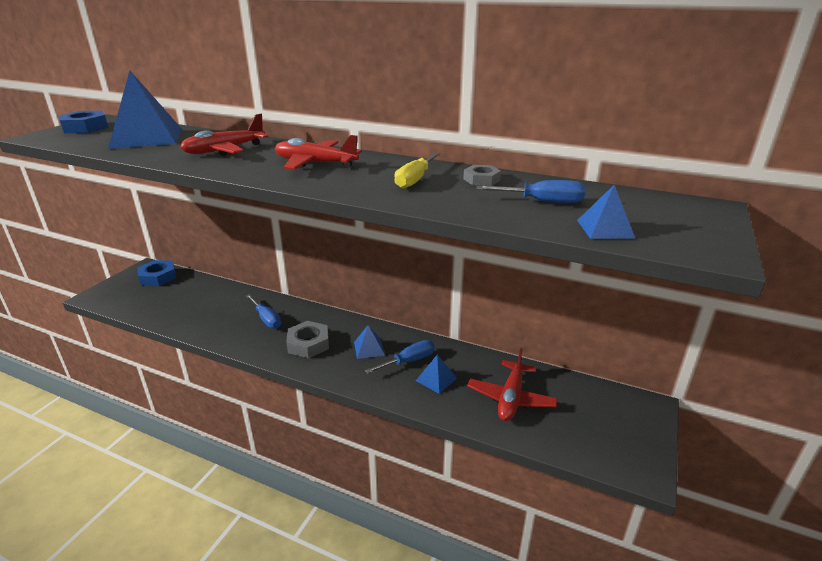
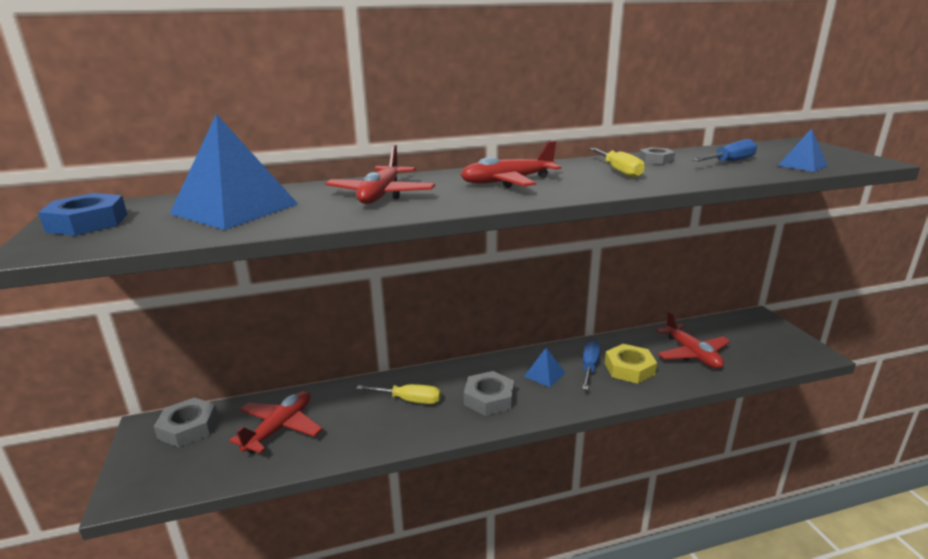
camera: 40 degrees left, 5 degrees down
blue nut [138,260,176,286] -> grey nut [154,397,218,447]
blue screwdriver [246,294,281,329] -> yellow screwdriver [356,384,441,404]
blue pyramid [416,355,457,394] -> yellow nut [605,344,657,384]
none -> red plane [229,390,322,454]

